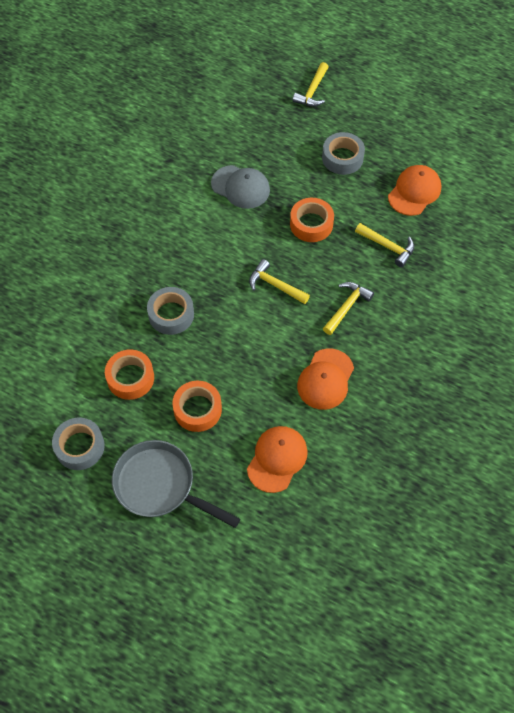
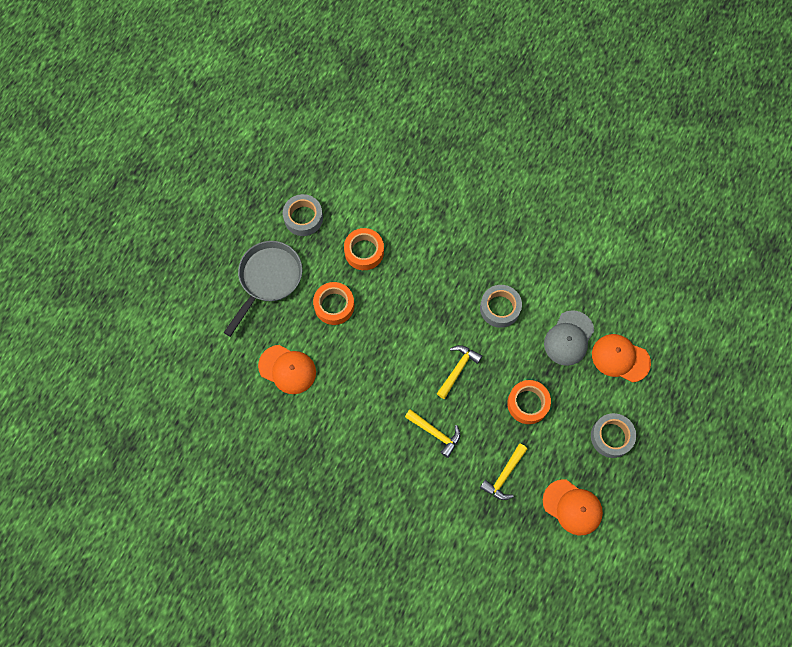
camera: 90 degrees right, 10 degrees up
grey tape [147,287,194,335] -> grey tape moved to [480,285,522,328]
yellow hammer [292,62,328,106] -> none
orange cap [297,349,354,410] -> orange cap moved to [592,334,651,382]

